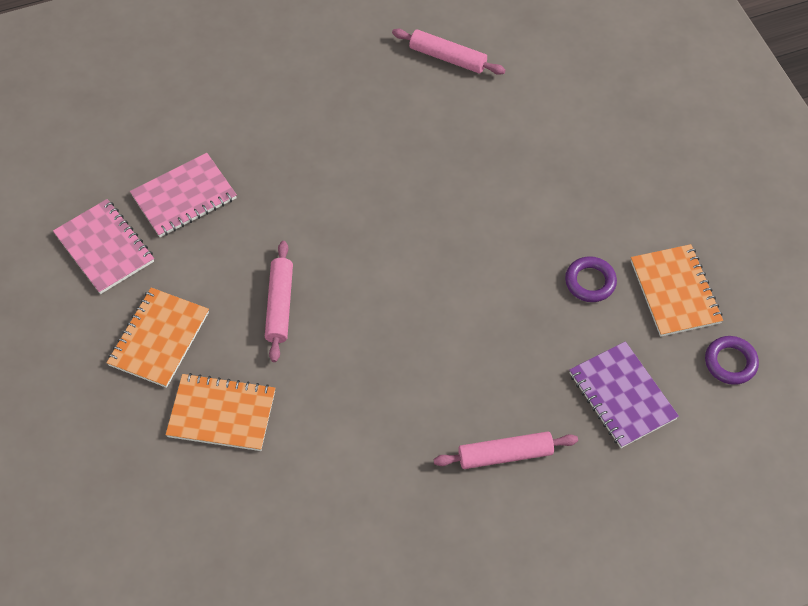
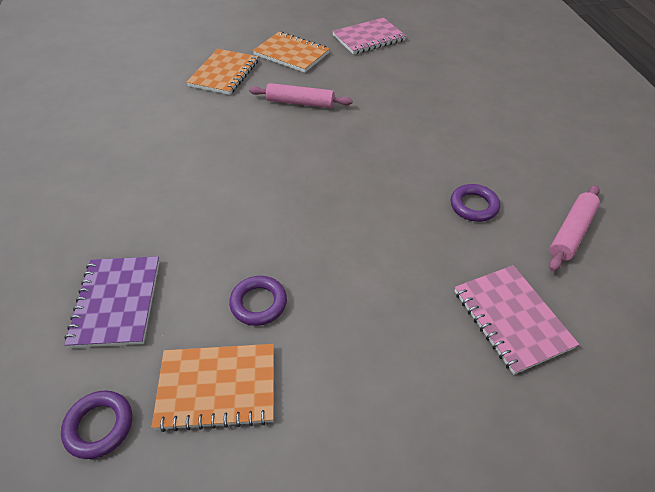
camera: 100 degrees right, 10 degrees down
pink notebook [130,153,237,237] -> pink notebook moved to [455,265,579,375]
pink rolling pin [434,431,578,469] -> none
purple notebook [569,341,679,448] -> purple notebook turned 75 degrees counterclockwise [64,256,160,348]
none -> purple ring [451,184,500,222]

